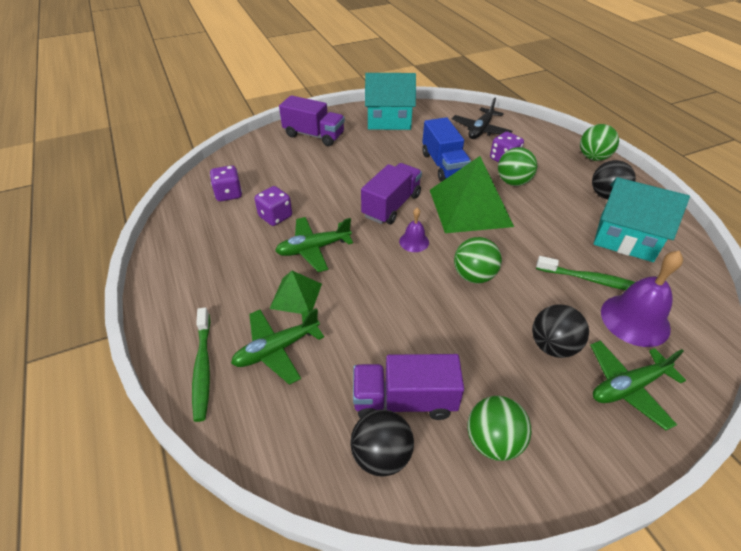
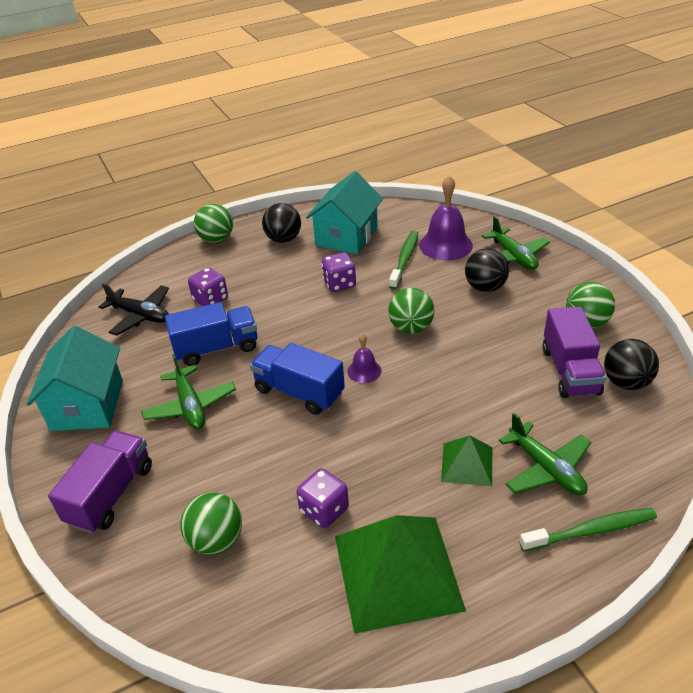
camera: 90 degrees left, 5 degrees down
purple dice [210,165,242,201] -> purple dice moved to [321,252,356,292]
green plane [275,217,353,272] -> green plane moved to [141,354,236,429]
purple truck [361,163,422,224] -> blue truck [250,343,345,415]
green pyramid [430,156,514,233] -> green pyramid moved to [335,515,466,634]
green ball [498,147,537,186] -> green ball moved to [180,492,242,555]

